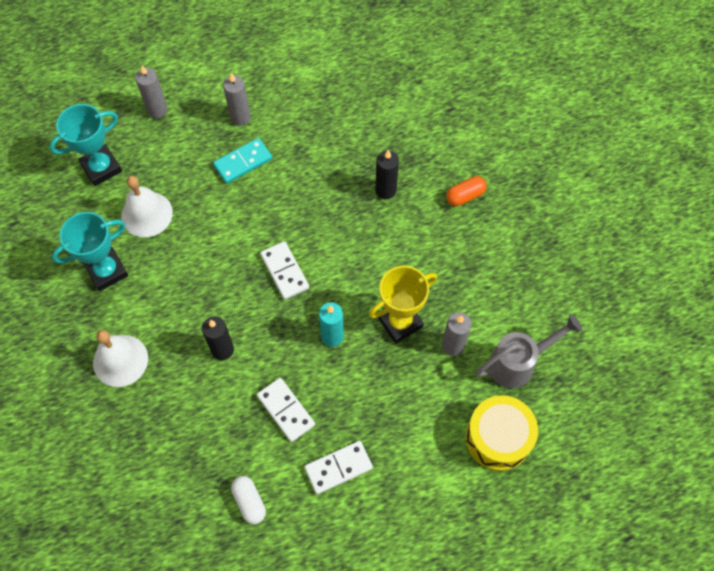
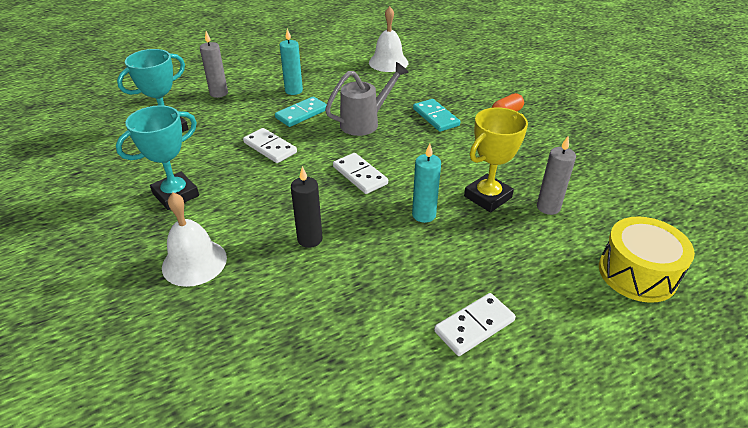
camera: 10 degrees left, 25 degrees down
white bell [121,176,173,237] -> white bell moved to [369,6,408,72]
grey candle [223,73,251,126] -> turquoise candle [280,29,303,95]
white capsule [231,476,266,524] -> none
white domino [257,378,315,442] -> white domino moved to [243,128,297,163]
black candle [375,150,399,199] -> turquoise domino [413,99,460,132]
grey watering can [476,314,582,388] -> grey watering can moved to [325,62,409,136]

